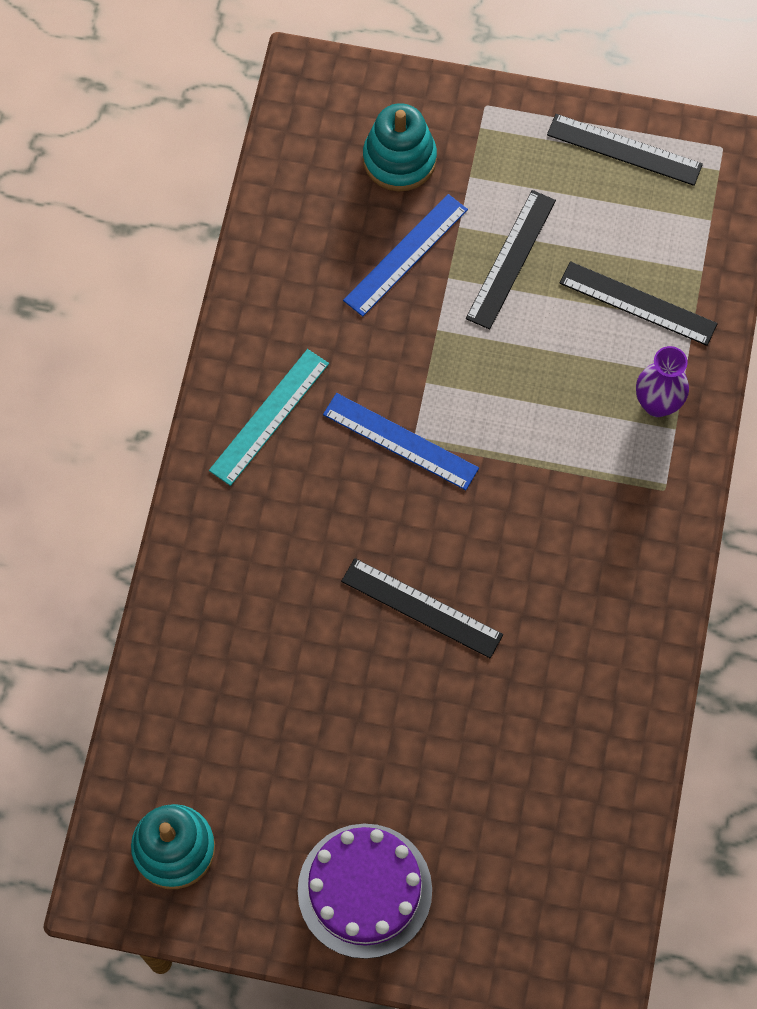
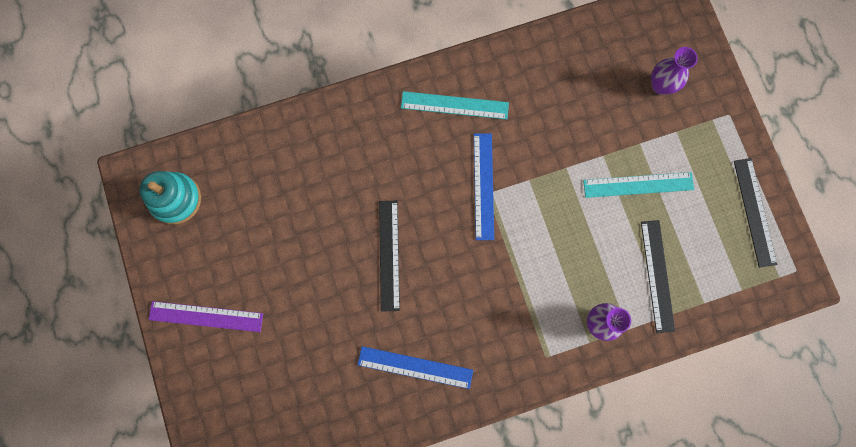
camera: 60 degrees right, 10 degrees up
purple cake [297,824,432,959] -> purple ruler [149,301,263,332]
blue ruler [343,194,468,317] -> blue ruler moved to [358,346,473,389]
turquoise stacking toy [363,103,437,191] -> purple vase [651,47,698,95]
black ruler [466,190,556,329] -> turquoise ruler [583,172,694,198]

